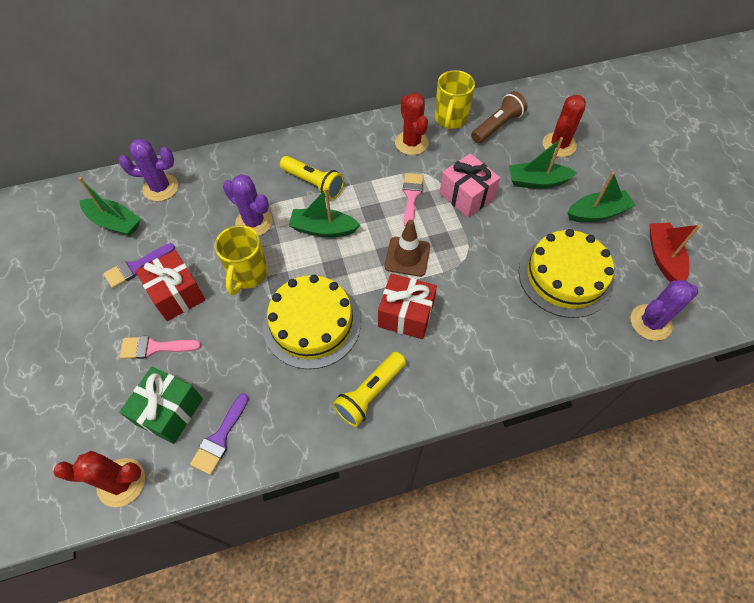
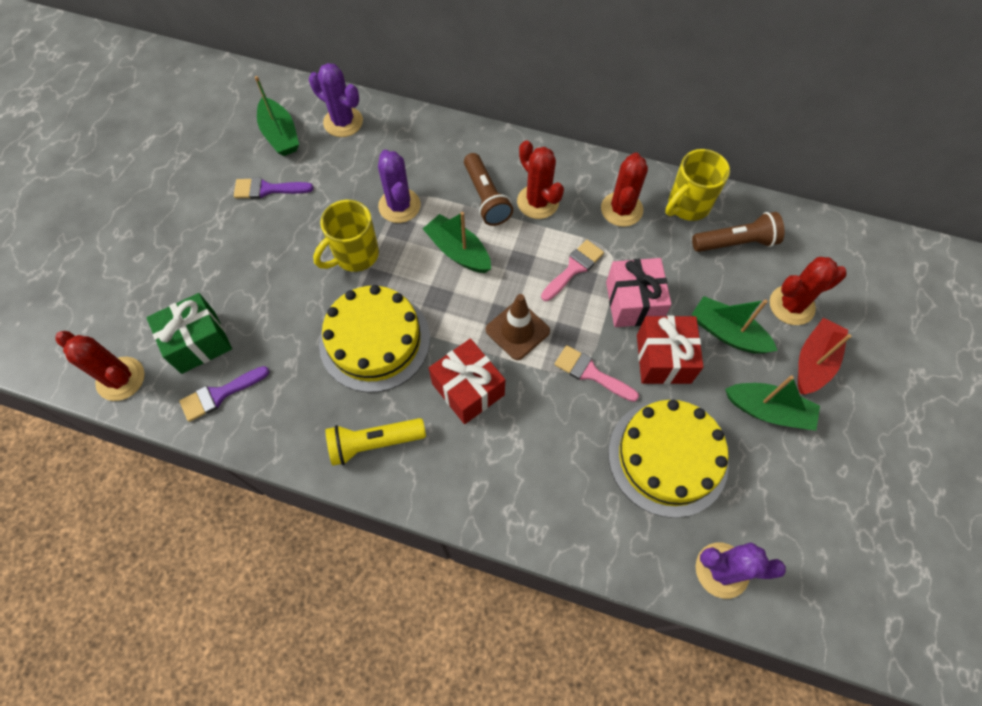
camera: 35 degrees right, 5 degrees up
pink brush [120,336,201,359] -> pink brush moved to [554,345,639,402]
red gift [135,250,205,321] -> red gift moved to [637,315,704,384]
yellow flashlight [280,156,344,199] -> brown flashlight [464,153,513,226]
red boat [650,222,701,282] -> red boat moved to [798,318,852,394]
none -> red cactus [517,140,564,219]

